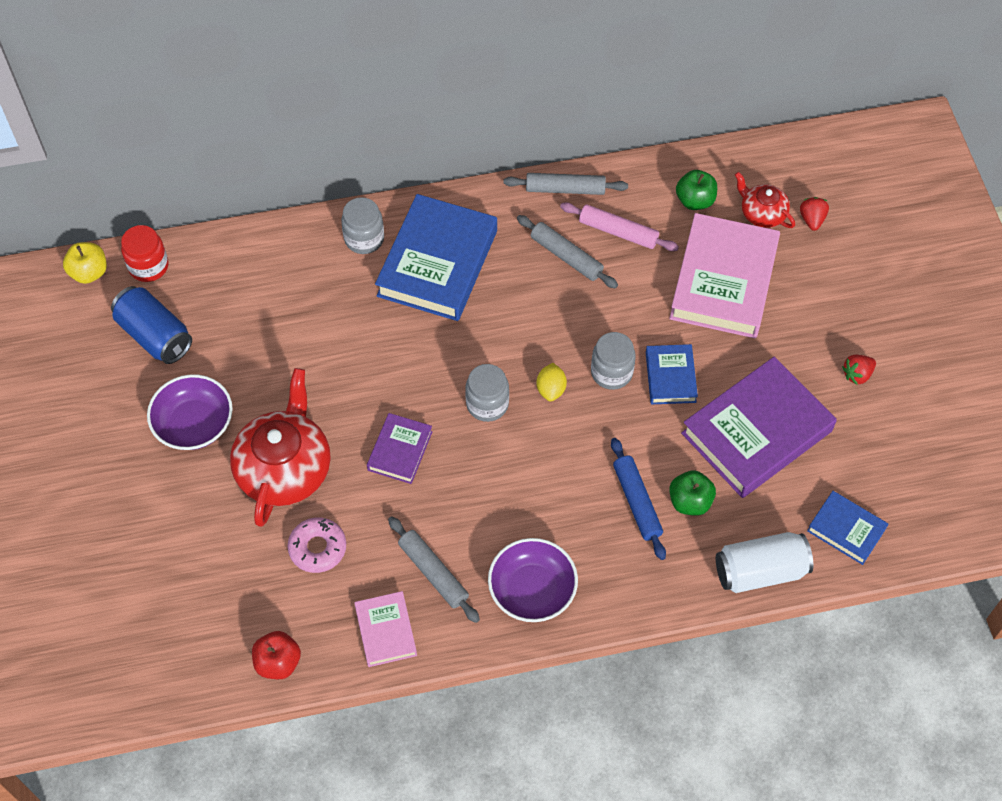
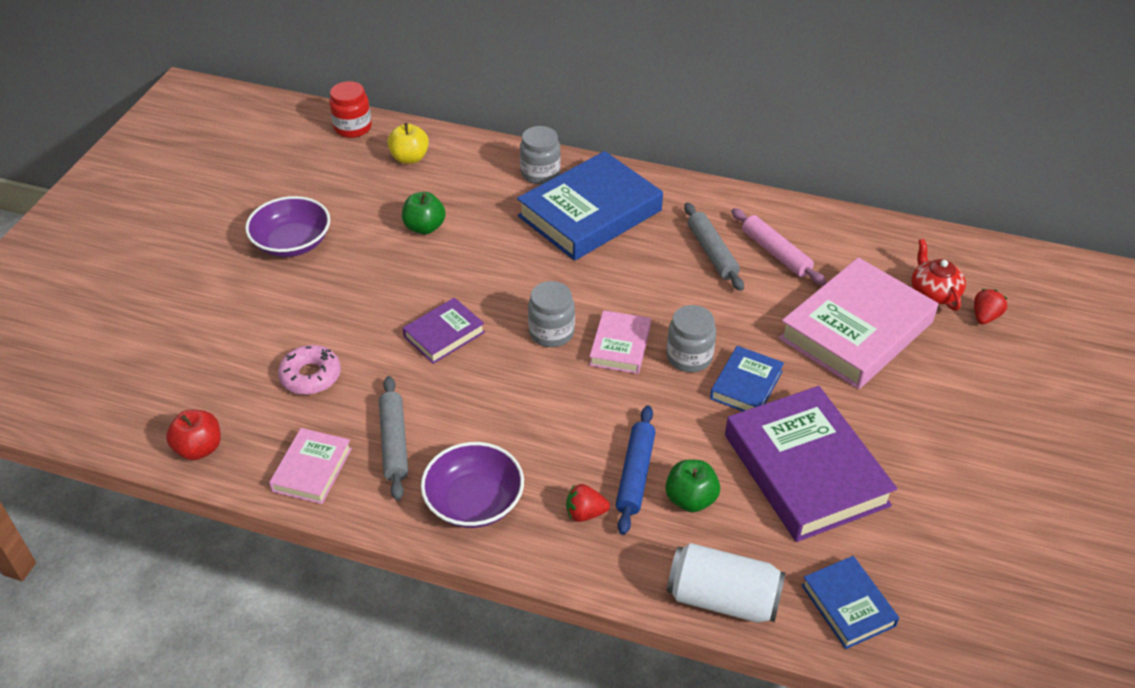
camera: 30 degrees right, 15 degrees down
yellow apple [63,242,107,284] -> yellow apple moved to [387,123,429,164]
blue can [111,286,192,364] -> none
red teapot [230,368,331,527] -> none
grey rolling pin [503,173,628,195] -> none
yellow lemon [537,363,567,401] -> pink book [589,310,651,374]
green apple [676,170,717,210] -> green apple moved to [402,192,446,234]
purple book [681,357,837,498] -> purple book turned 75 degrees clockwise [725,386,897,542]
red strawberry [842,355,876,385] -> red strawberry moved to [566,484,610,522]

